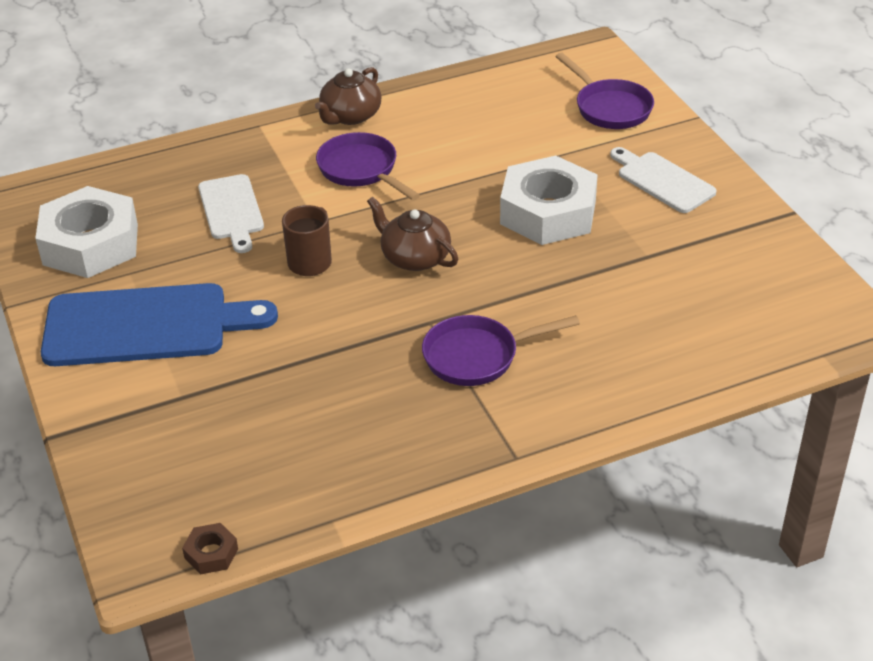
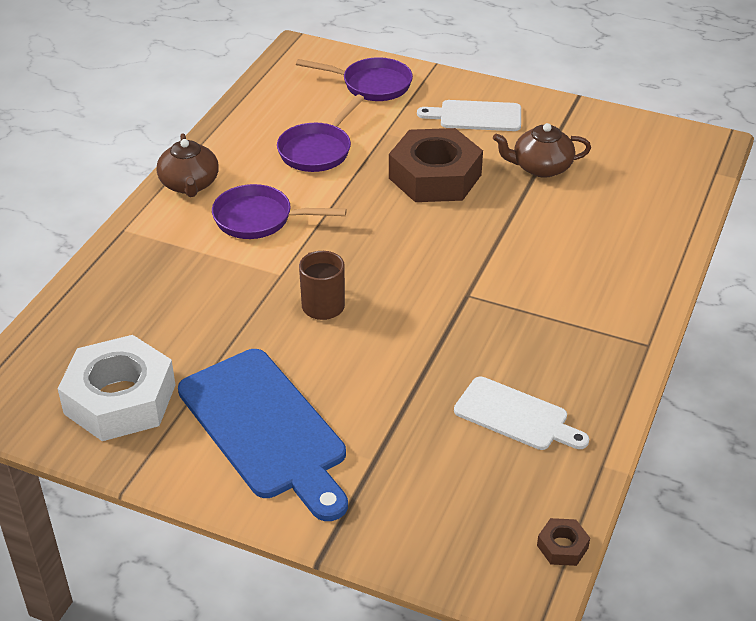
camera: 45 degrees left, 0 degrees up
blue cutting board [41,283,278,366] -> blue cutting board turned 105 degrees clockwise [178,349,348,521]
white cutting board [198,174,264,253] -> white cutting board moved to [454,377,589,450]
brown teapot [367,197,458,271] -> brown teapot moved to [493,123,591,178]
purple pan [422,315,580,386] -> purple pan moved to [277,95,364,172]
white nut [500,155,598,245] -> brown nut [389,128,483,202]

